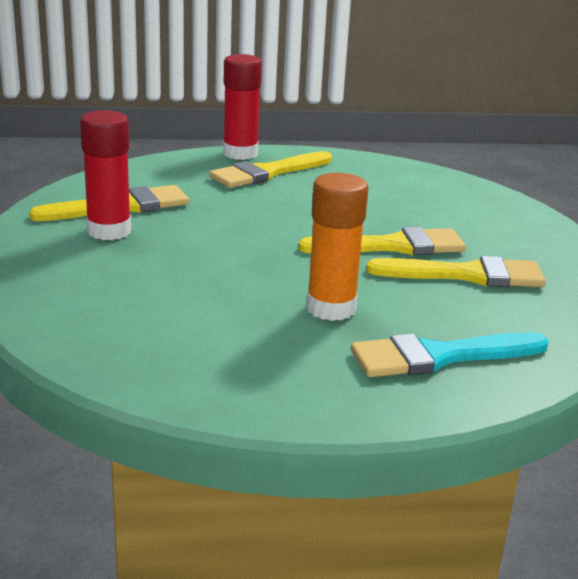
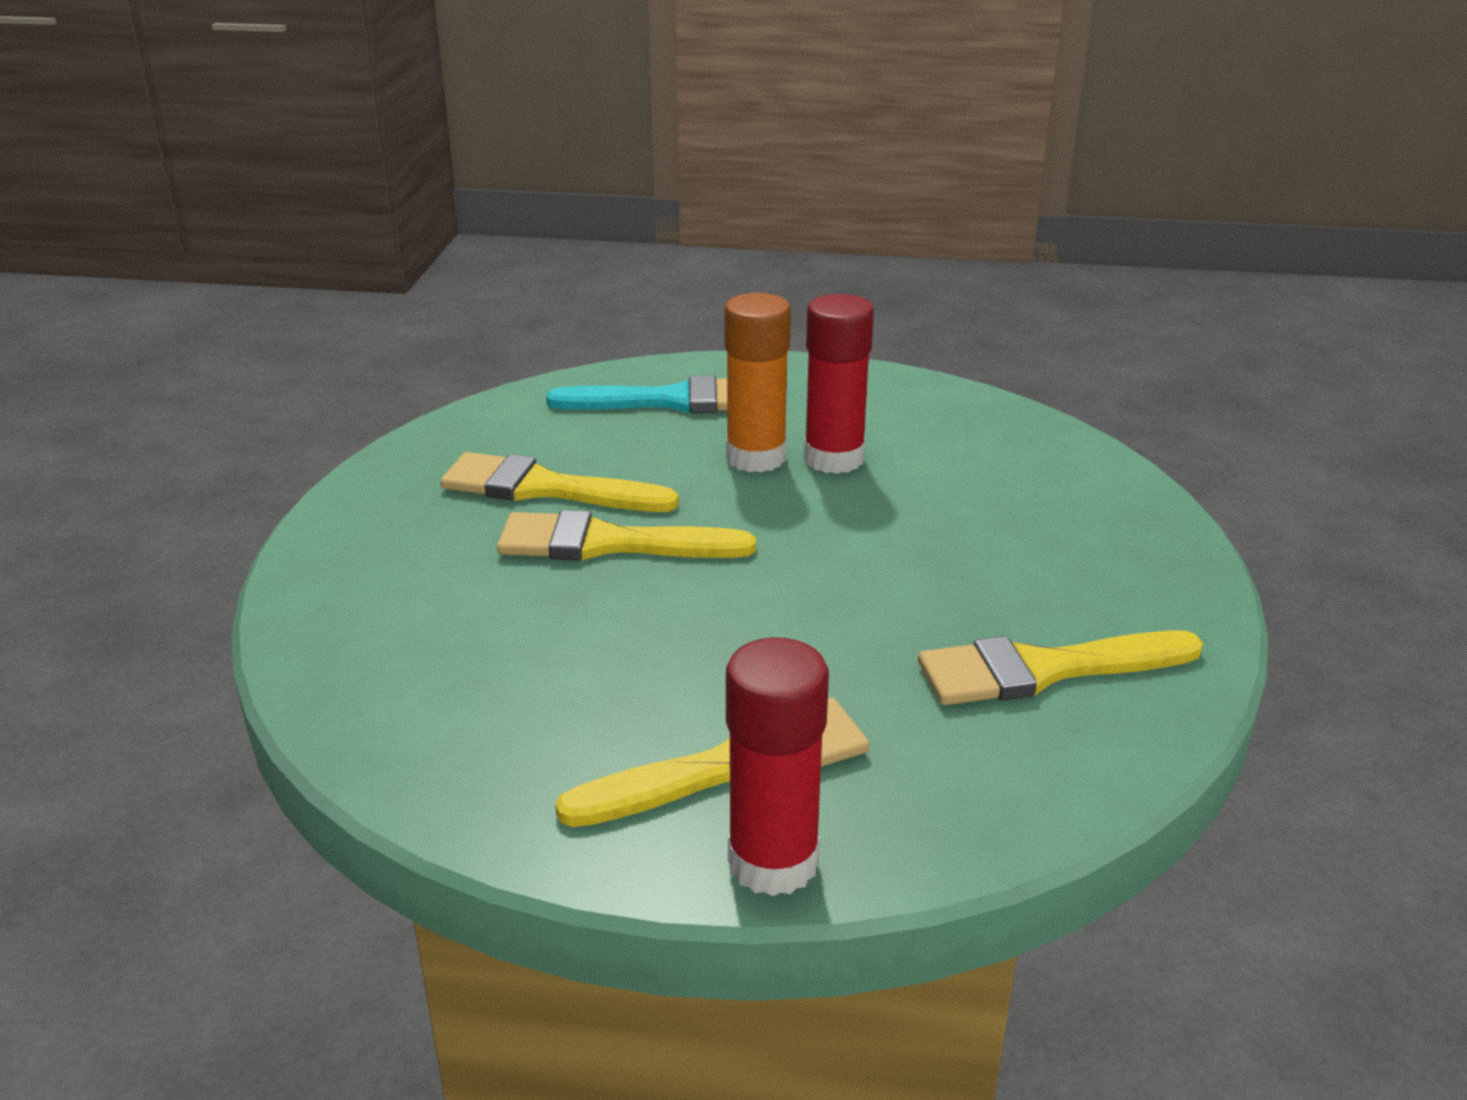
camera: 165 degrees left, 5 degrees up
red glue stick [80,110,131,240] -> red glue stick moved to [804,294,874,474]

